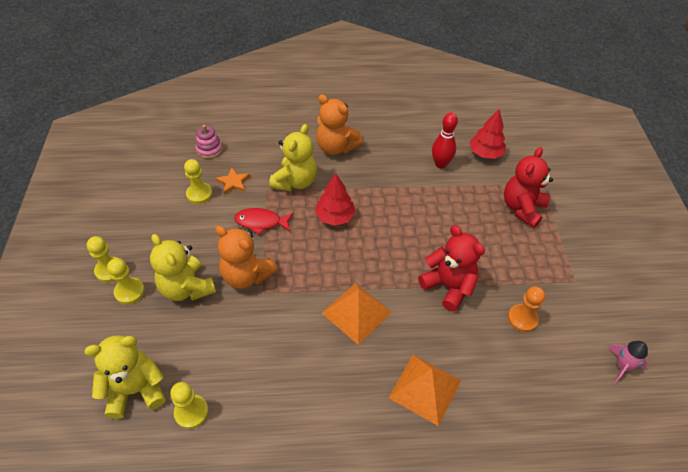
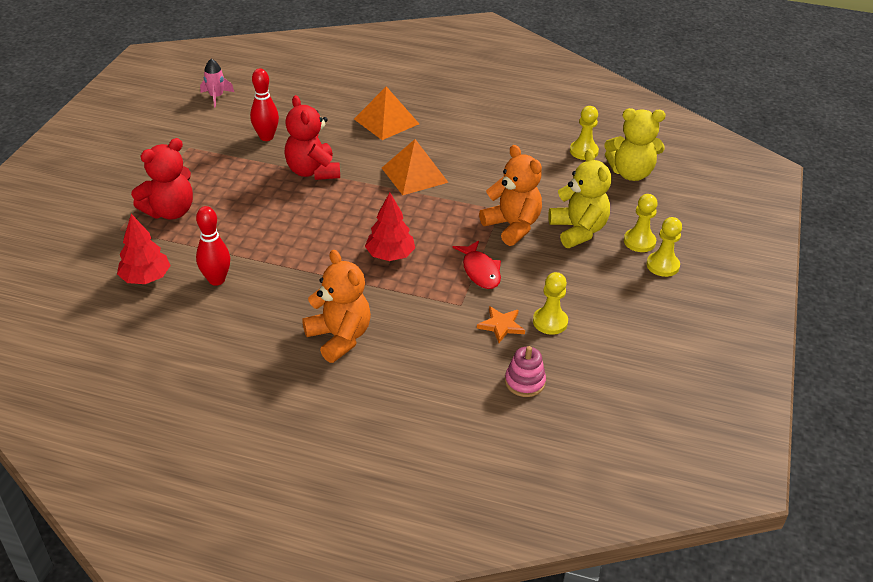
camera: 160 degrees left, 10 degrees down
red fish [234,208,293,235] -> red fish turned 45 degrees clockwise [453,240,501,289]
yellow teddy bear [269,124,317,191] -> none
orange pawn [508,286,545,332] -> red bowling pin [250,69,279,141]

